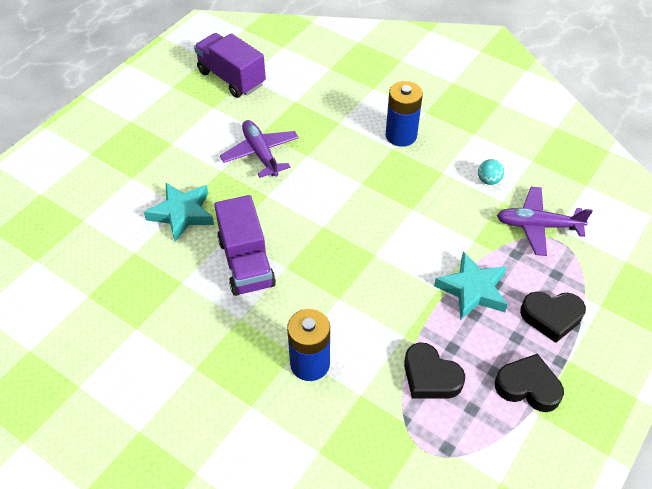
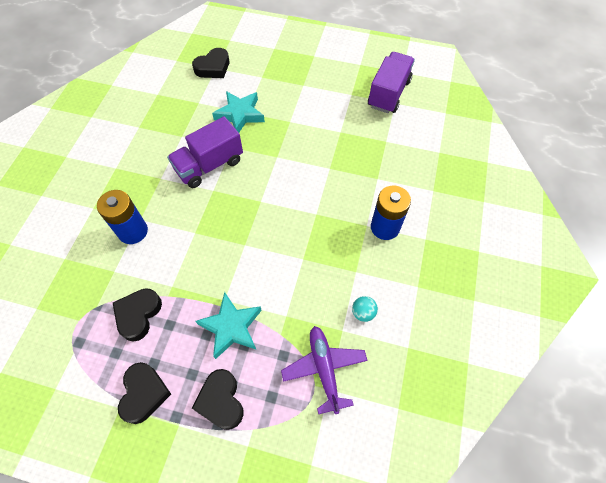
camera: 70 degrees right, 10 degrees up
purple plane [220,120,299,178] -> none
none -> black heart [192,48,229,78]

